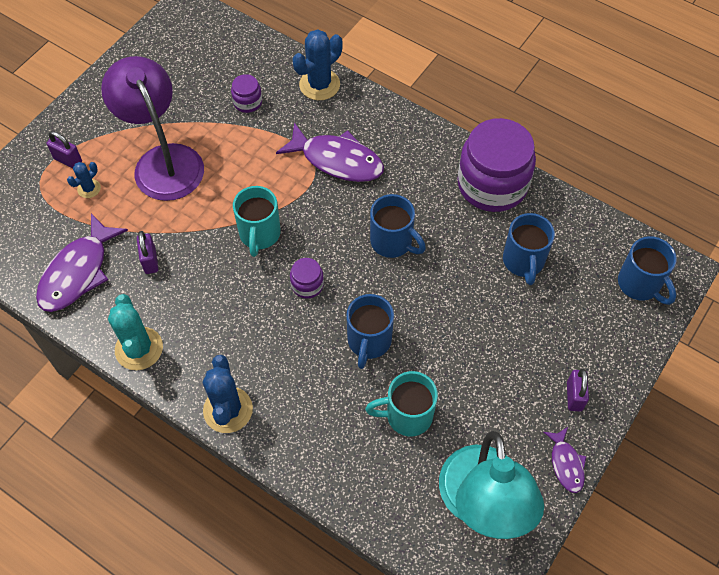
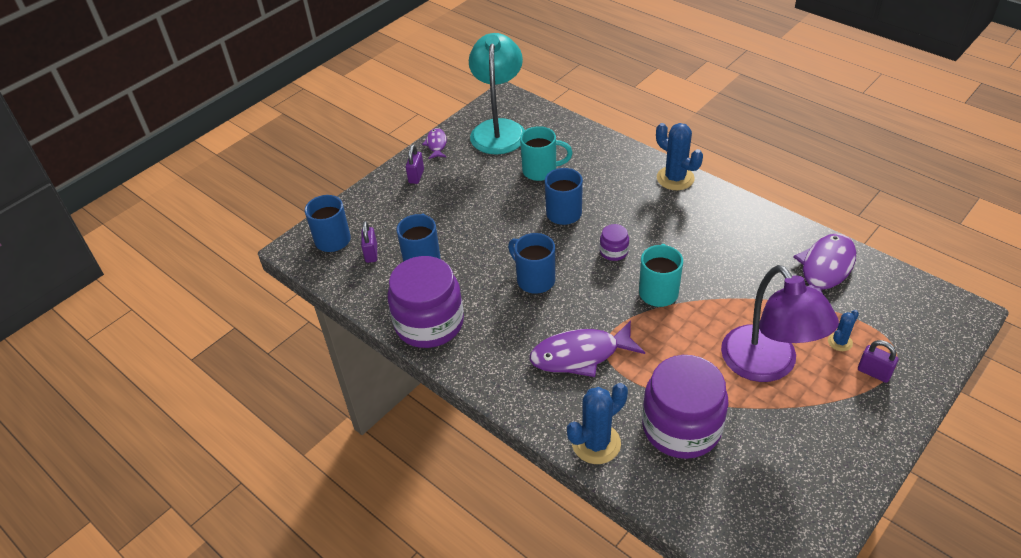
camera: 170 degrees left, 15 degrees down
turquoise cactus [108,294,163,370] -> none
purple padlock [137,231,158,274] -> purple padlock moved to [361,221,377,263]
blue cactus [203,355,253,433] -> blue cactus turned 45 degrees counterclockwise [656,123,703,190]
purple jar [231,74,262,113] -> purple jar [642,355,728,459], size x2.31
purple fish [276,122,384,182] -> purple fish turned 45 degrees counterclockwise [530,320,645,377]

